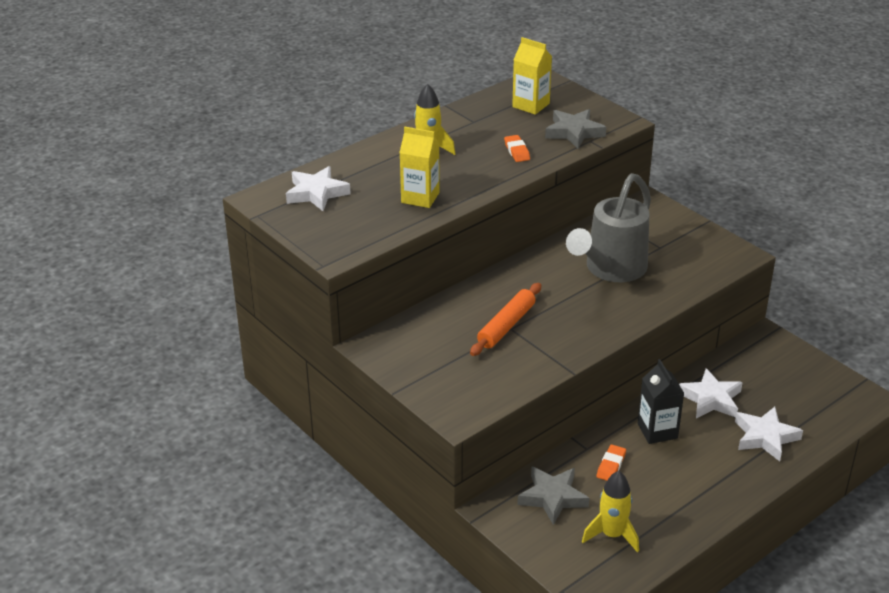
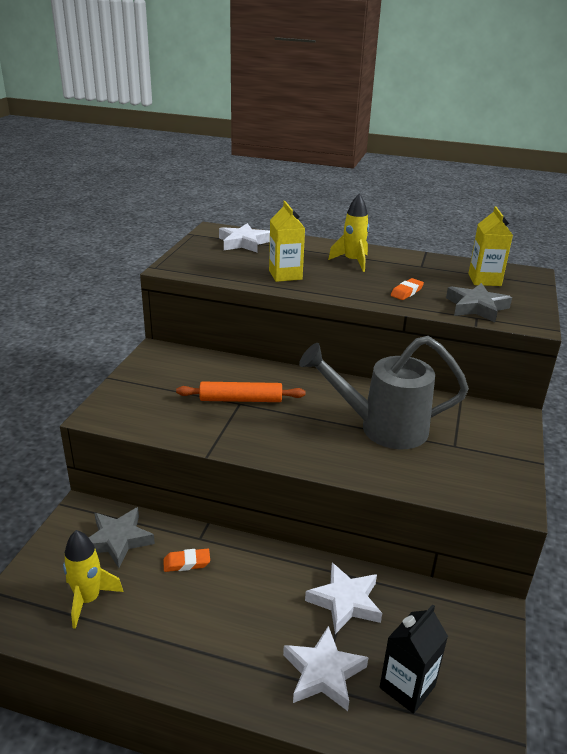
camera: 55 degrees right, 5 degrees down
black carton [638,359,684,444] -> black carton moved to [380,604,448,714]

